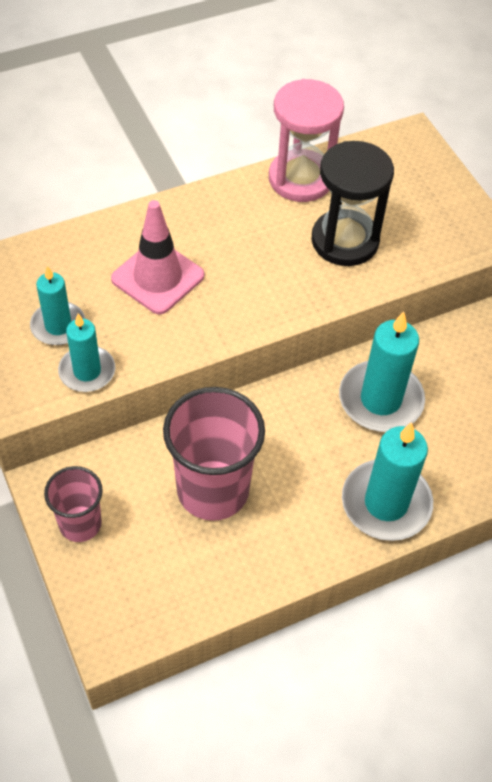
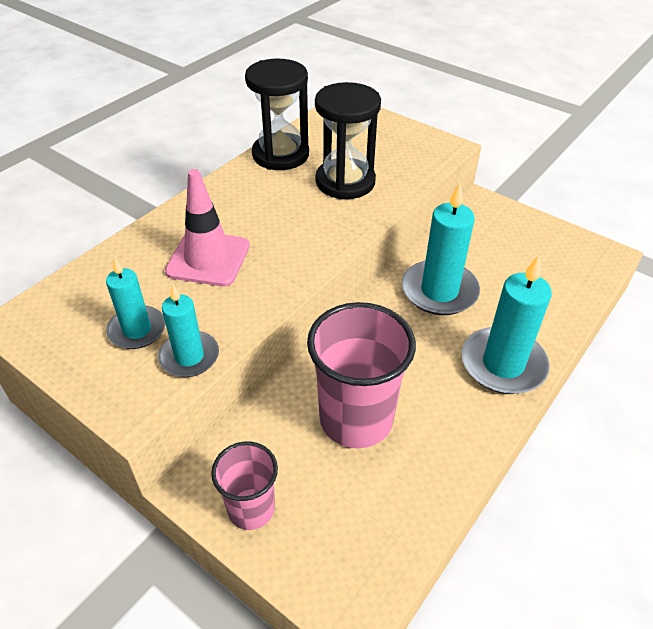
camera: 25 degrees left, 10 degrees down
pink hourglass [269,79,344,202] -> black hourglass [245,59,309,170]

